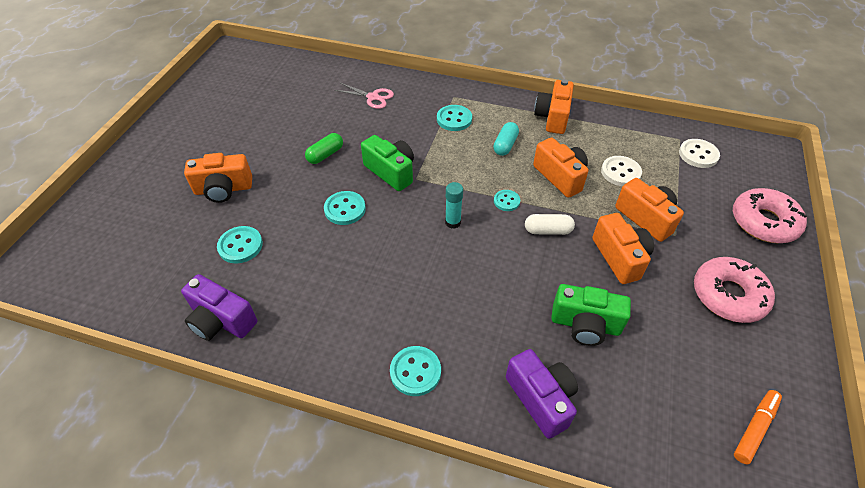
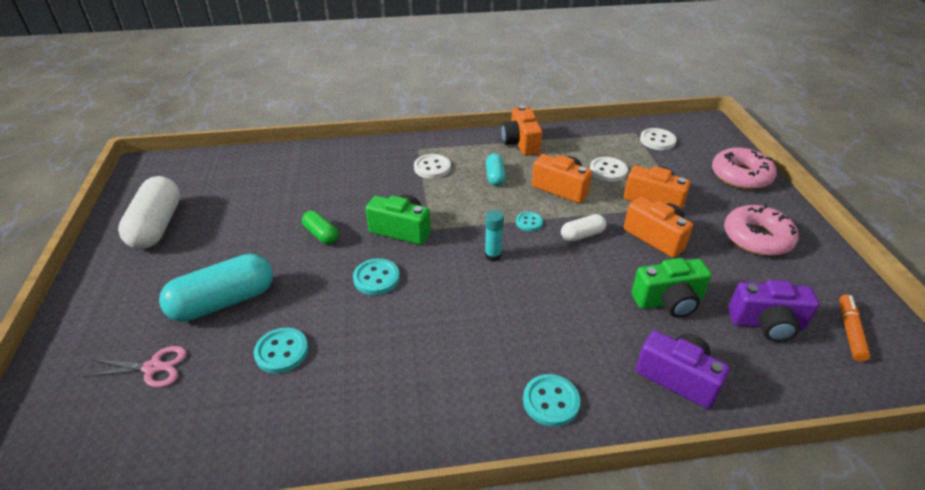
camera: 25 degrees left, 10 degrees down
purple camera [181,274,257,341] -> purple camera moved to [728,280,819,342]
orange camera [184,153,252,203] -> turquoise capsule [159,254,273,322]
green capsule [305,133,343,164] -> green capsule turned 60 degrees counterclockwise [302,211,338,244]
pink scissors [334,83,394,109] -> pink scissors moved to [83,346,187,387]
turquoise button [437,105,472,131] -> white button [414,154,451,179]
none -> white capsule [118,176,180,249]

